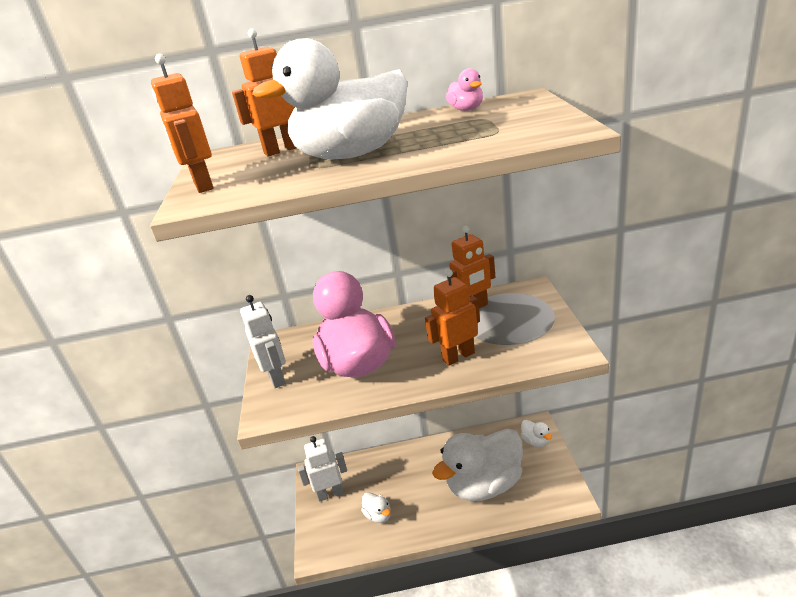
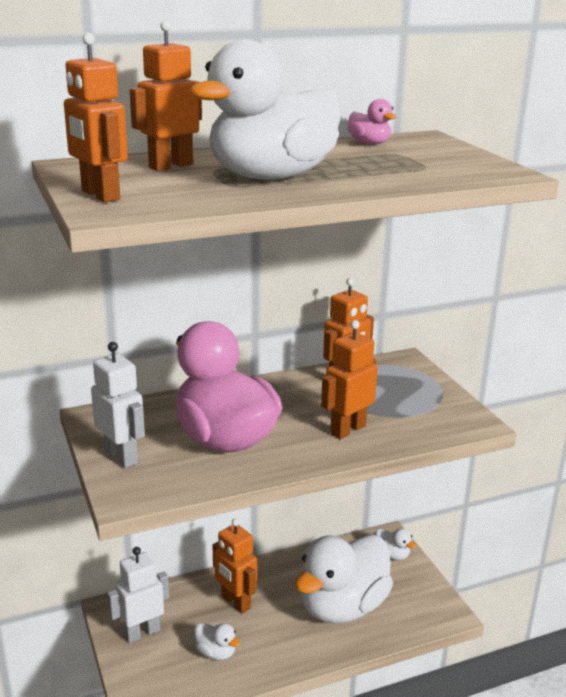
camera: 20 degrees left, 5 degrees down
none -> orange robot [213,518,257,614]

